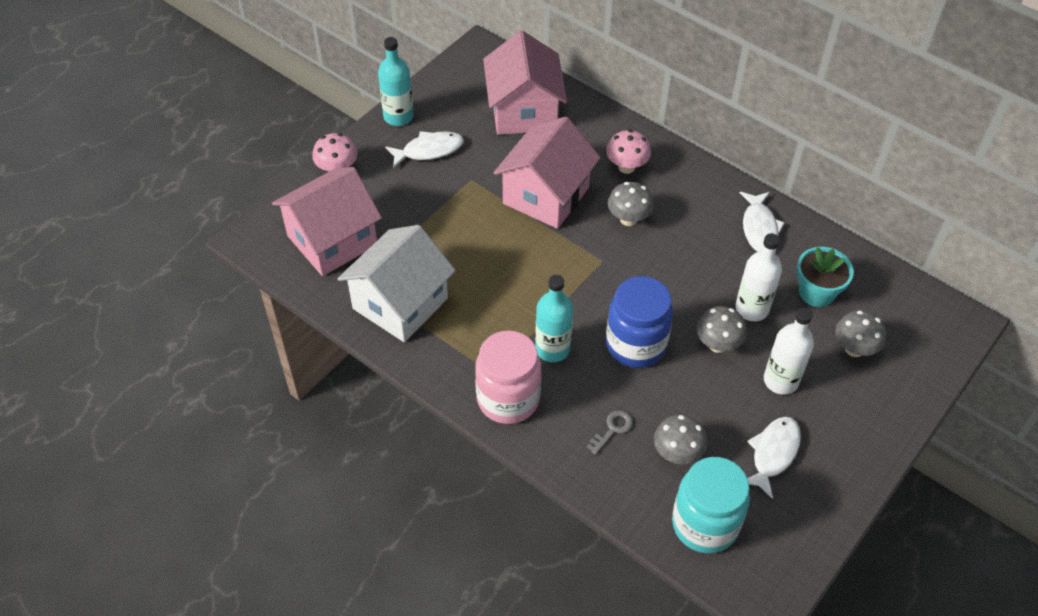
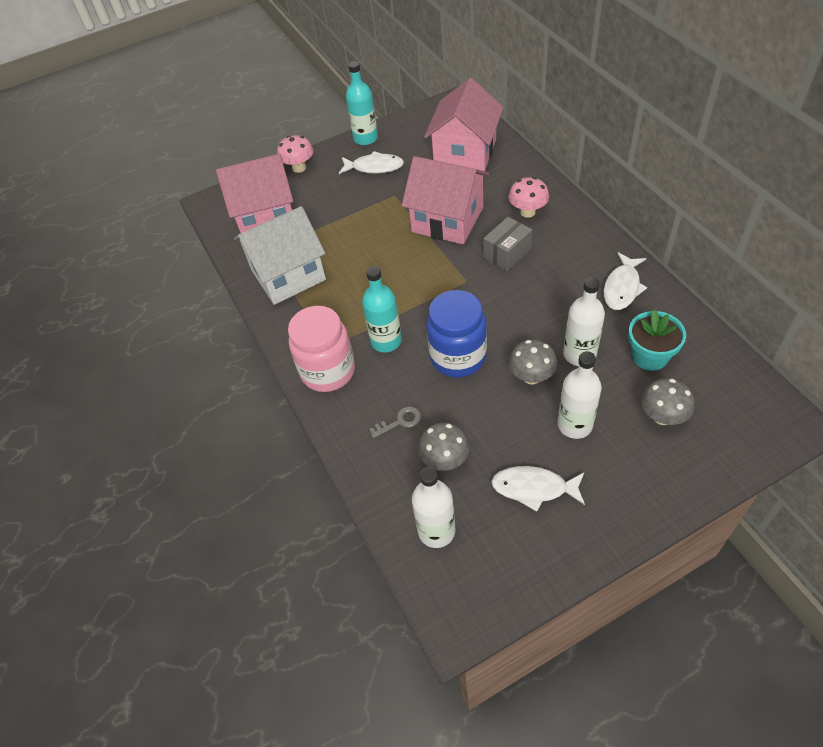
camera: 30 degrees right, 0 degrees up
pink house [493,116,601,229] -> pink house turned 60 degrees clockwise [402,156,489,244]
grey mushroom [608,182,654,226] -> grey box [483,217,532,271]
turquoise jar [672,457,750,554] -> white bottle [412,467,455,548]
white fish [747,417,801,499] -> white fish turned 135 degrees counterclockwise [491,466,585,512]

